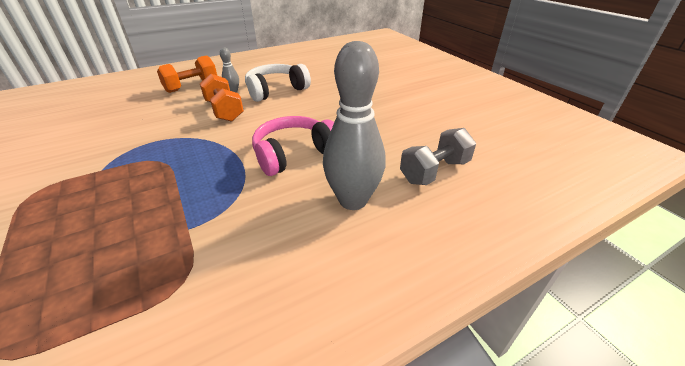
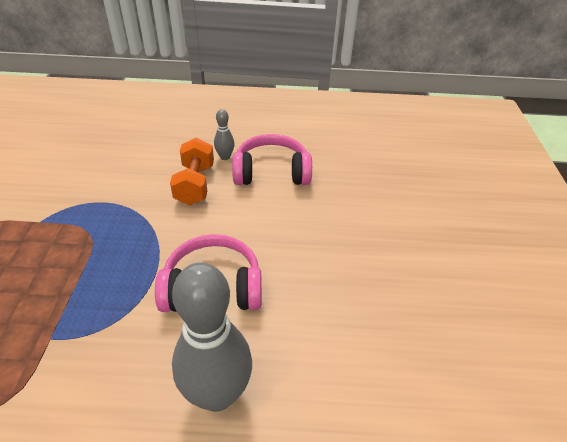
camera: 30 degrees right, 5 degrees up
orange dumbbell [157,55,217,93] -> none
white headphones [245,64,311,102] -> pink headphones [232,134,312,185]
grey dumbbell [400,128,476,185] -> none

